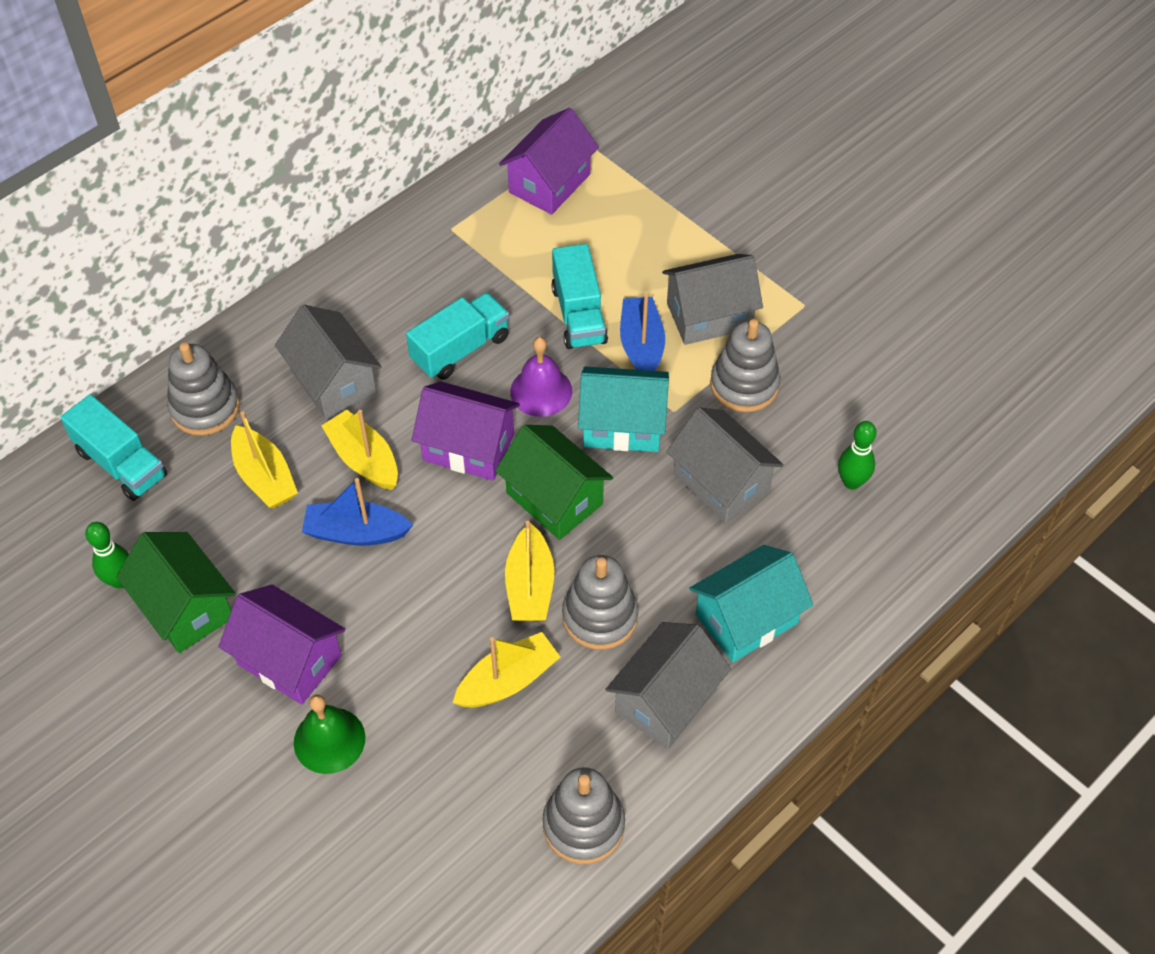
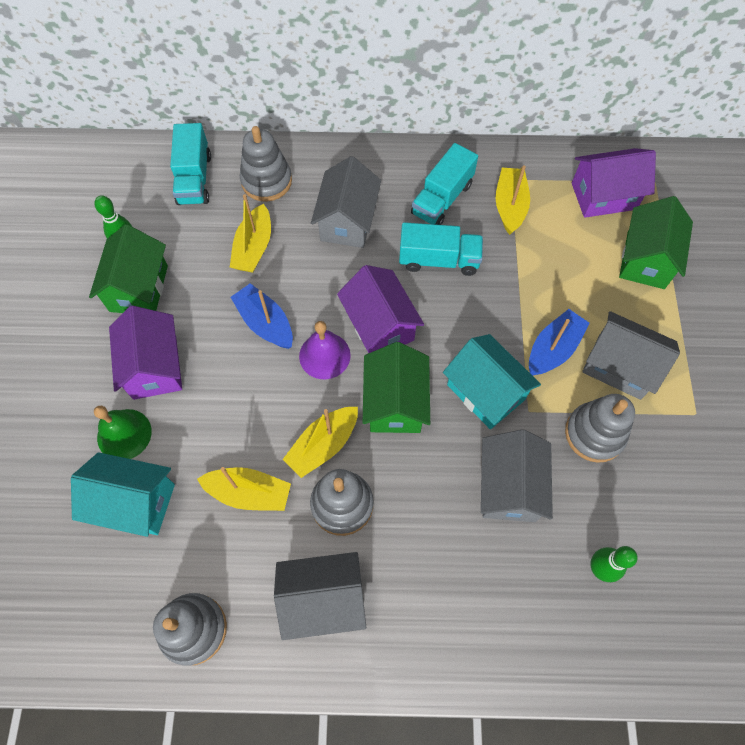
camera: 45 degrees right, 10 degrees up
yellow boat [321,410,398,490] -> yellow boat moved to [496,165,530,235]
purple bell [510,337,572,417] -> purple bell moved to [299,321,351,379]
turquoise truck [551,244,608,349] -> turquoise truck moved to [411,143,478,225]
turquoise house [689,545,813,662] -> turquoise house moved to [71,452,175,537]
none -> green house [619,196,693,289]

